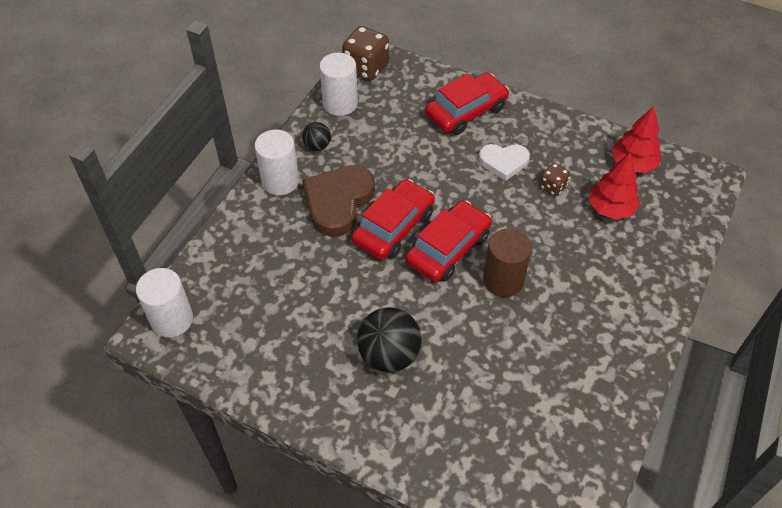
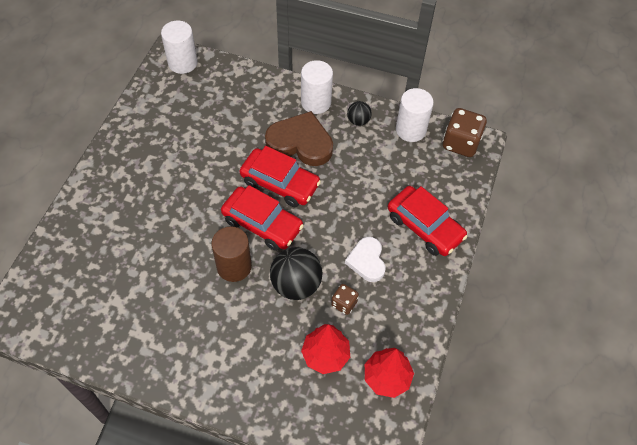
camera: 80 degrees right, 5 degrees up
black ball [357,307,422,372] -> black ball moved to [270,247,322,300]

